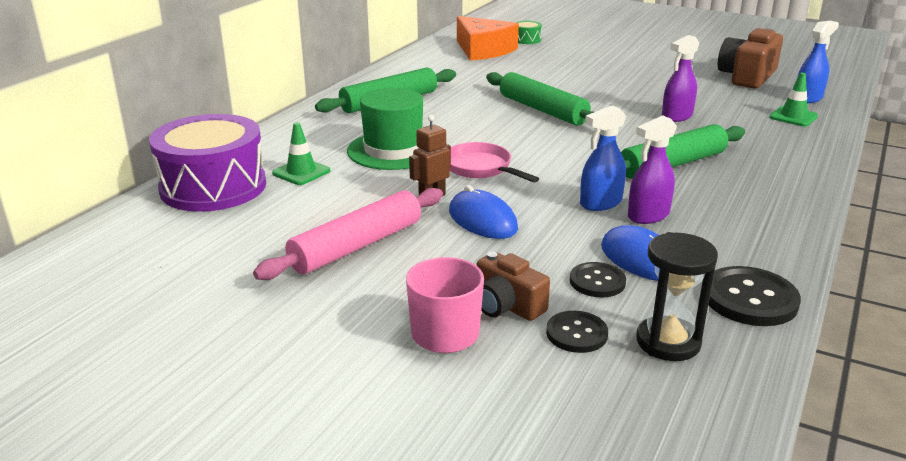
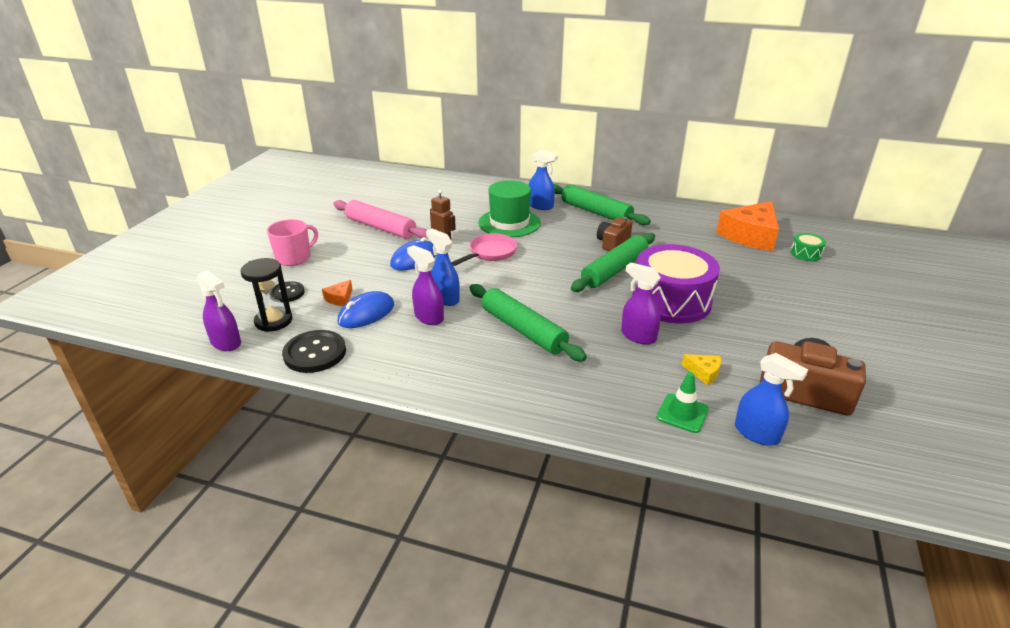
camera: 80 degrees right, 5 degrees up
purple drum [149,114,266,212] -> purple drum moved to [632,244,720,324]
green traffic cone [272,122,330,185] -> none
brown camera [476,252,550,321] -> brown camera moved to [597,217,633,251]
black button [570,262,626,297] -> orange cheese [322,280,352,306]
none -> purple spray bottle [196,270,241,351]
none -> blue spray bottle [529,150,558,210]
none -> yellow cheese [682,354,721,385]

